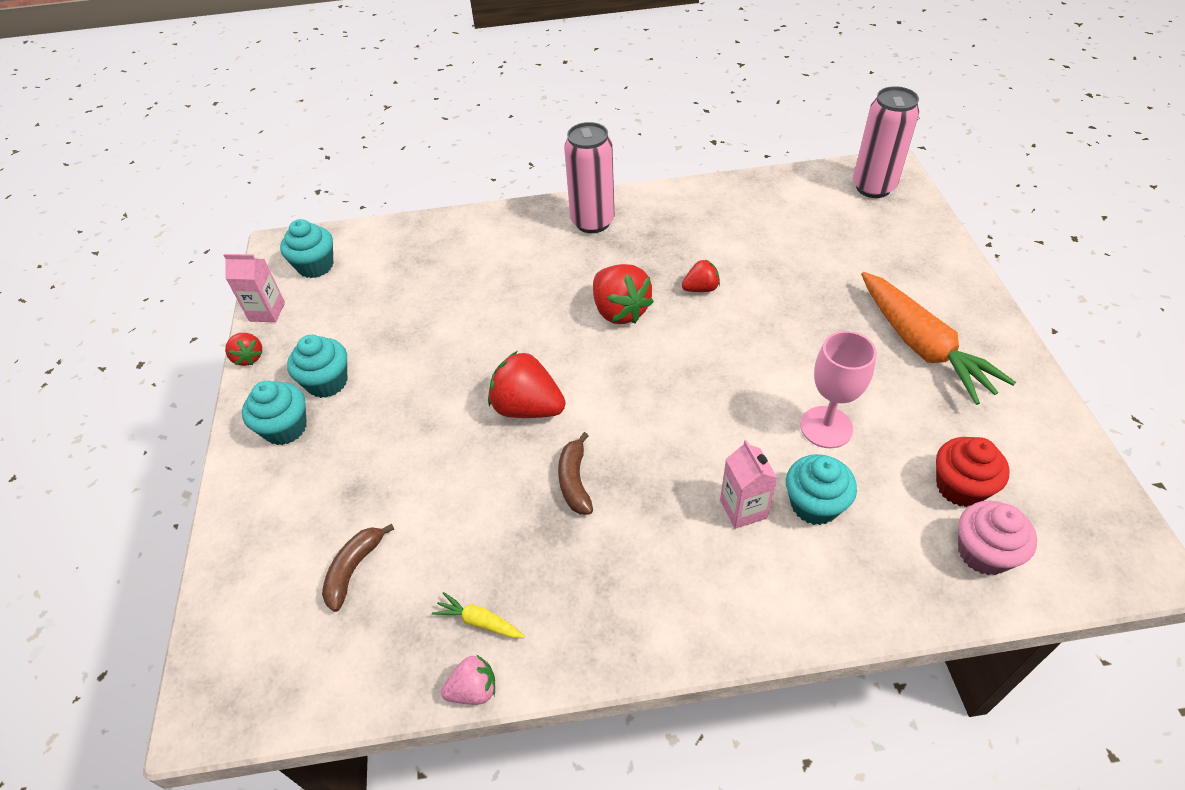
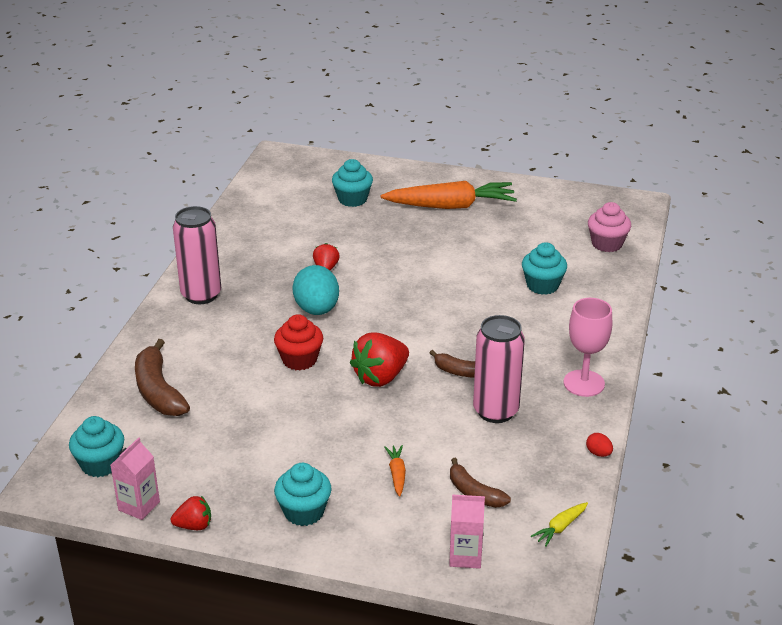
camera: 70 degrees left, 15 degrees down
turquoise cupcake [287,335,347,398] -> turquoise cupcake moved to [332,159,373,207]
yellow carrot [432,592,525,638] -> yellow carrot moved to [531,502,588,547]
pink strawberry [441,655,495,705] -> red egg [586,433,613,457]
red strawberry [593,264,654,324] -> turquoise egg [292,265,339,315]
pink carton [720,440,777,529] -> pink carton moved to [449,494,485,569]
pink goblet [800,331,877,448] -> pink goblet moved to [564,298,612,397]
pink can [853,86,919,198] -> pink can moved to [473,315,525,423]
red cupcake [936,437,1010,507] -> red cupcake moved to [274,314,323,370]
none -> brown banana [135,339,190,416]
none -> orange carrot [384,445,406,497]

